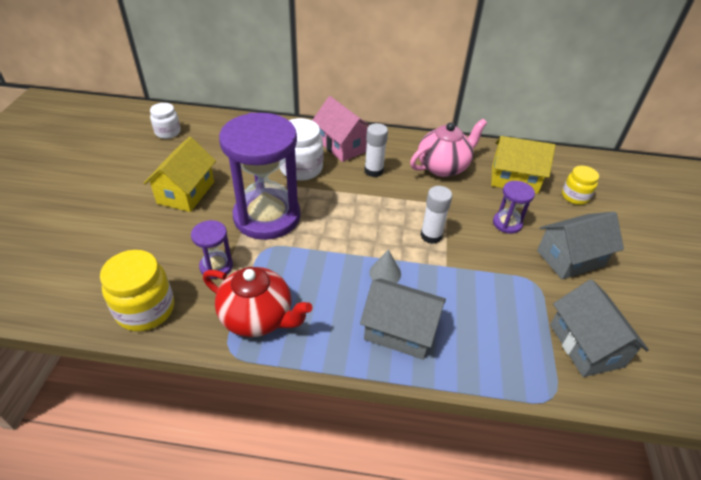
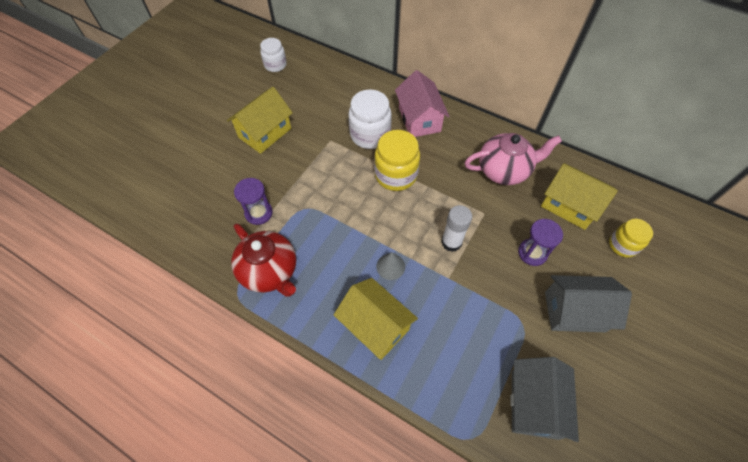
camera: 25 degrees right, 15 degrees up
yellow jar [100,250,174,331] -> yellow jar moved to [374,130,420,191]
purple hourglass [219,113,301,240] -> none
grey house [360,278,446,360] -> yellow house [334,278,418,360]
white glue stick [364,123,388,177] -> none

